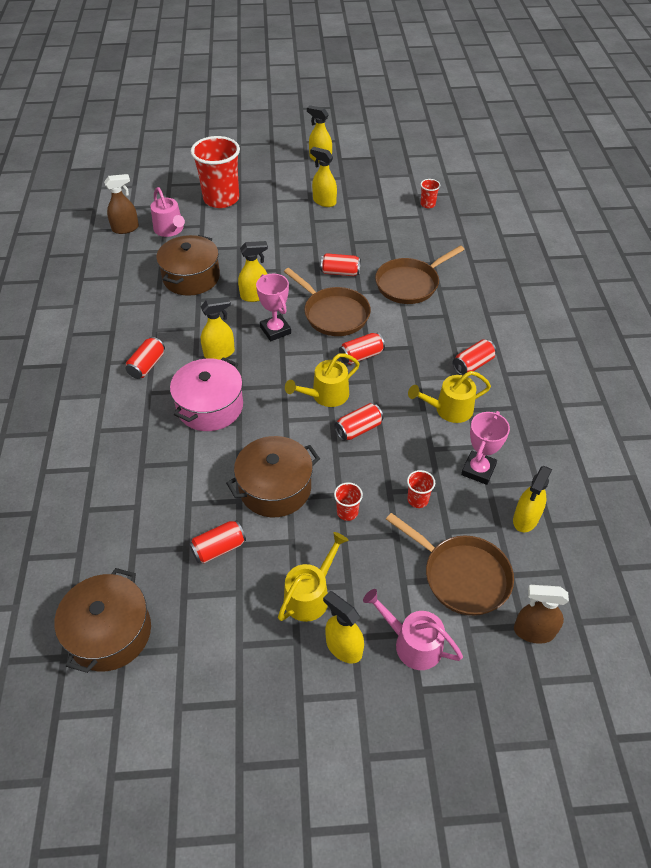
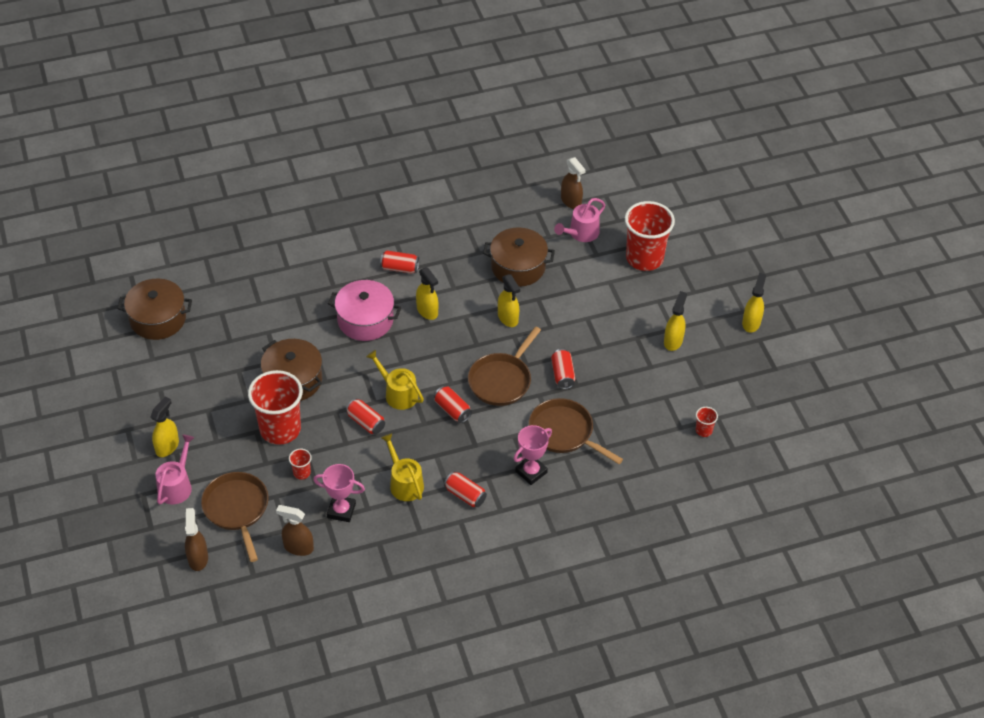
camera: 75 degrees right, 0 degrees up
red can [189,520,246,563] -> none
pink trophy [256,274,291,341] -> pink trophy moved to [513,425,552,485]
yellow watering can [278,532,349,622] -> none
red cup [334,482,363,521] -> red cup [248,370,303,445], size x2.40
brown pan [386,513,514,616] -> brown pan turned 135 degrees clockwise [201,472,268,562]
yellow spray bottle [513,466,552,532] -> brown spray bottle [276,505,314,556]

